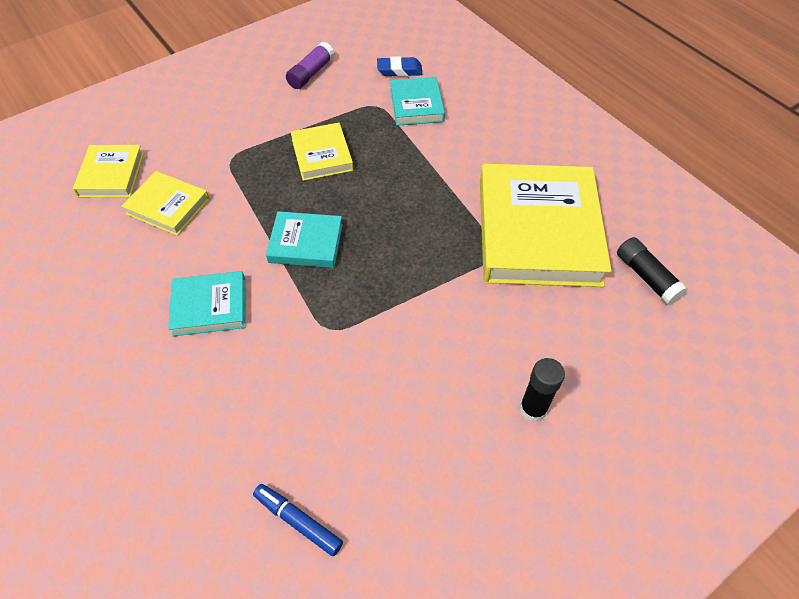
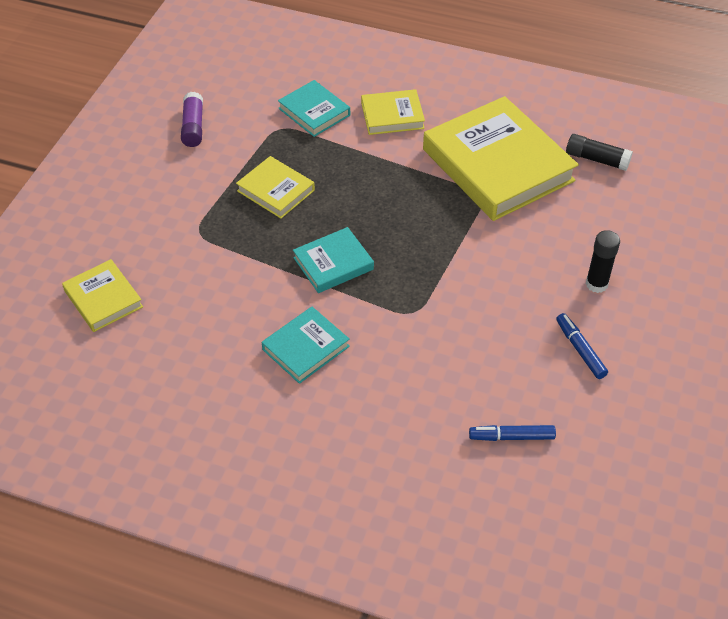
camera: 35 degrees left, 5 degrees down
yellow book [122,171,210,236] -> yellow book moved to [361,89,425,135]
blue eraser [377,56,422,77] -> none
none -> blue marker [556,313,608,379]

